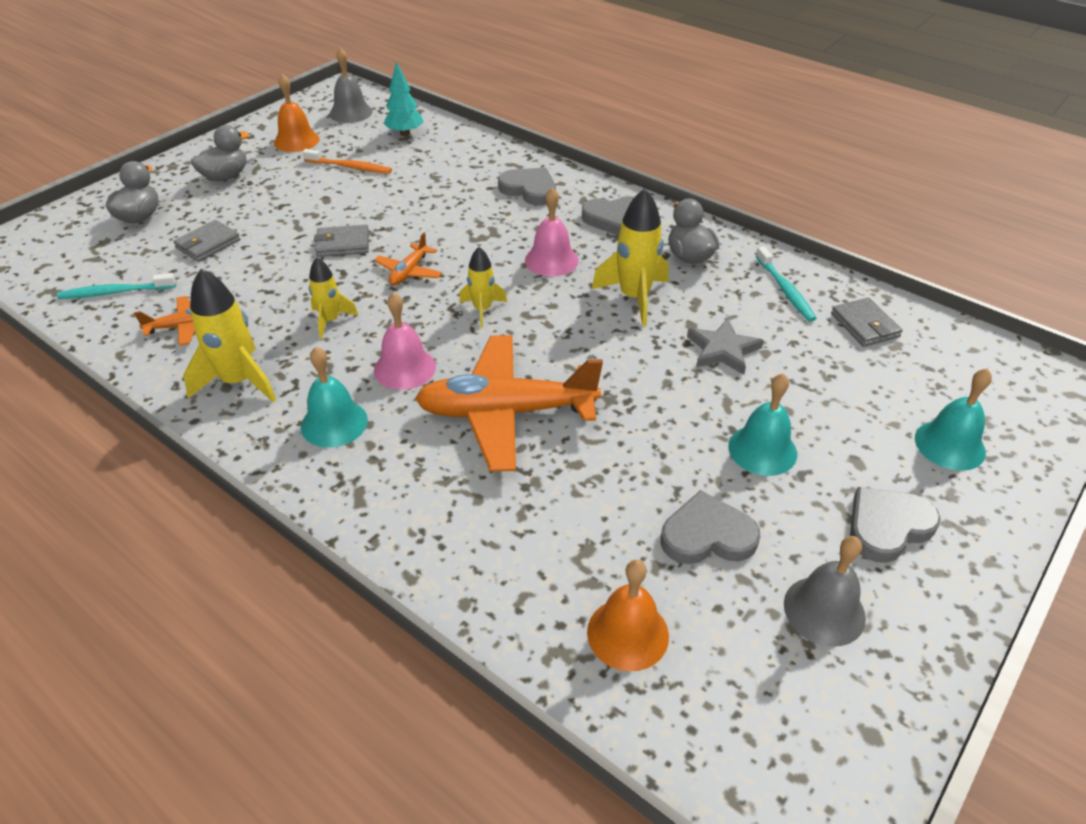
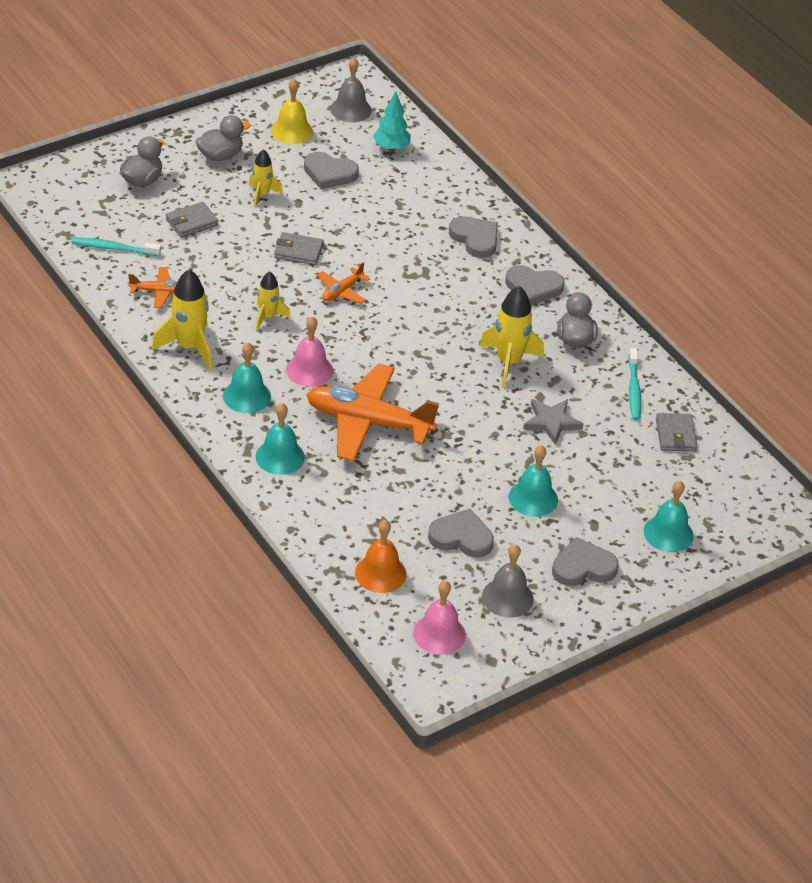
camera: 15 degrees right, 0 degrees up
orange bell [274,74,320,152] -> yellow bell [271,79,313,144]
orange toothbrush [302,149,392,174] -> grey heart [304,152,359,189]
yellow rocket [459,247,507,328] -> yellow rocket moved to [249,149,283,207]
pink bell [525,187,579,276] -> pink bell moved to [413,581,466,655]
none -> turquoise bell [256,403,305,475]

